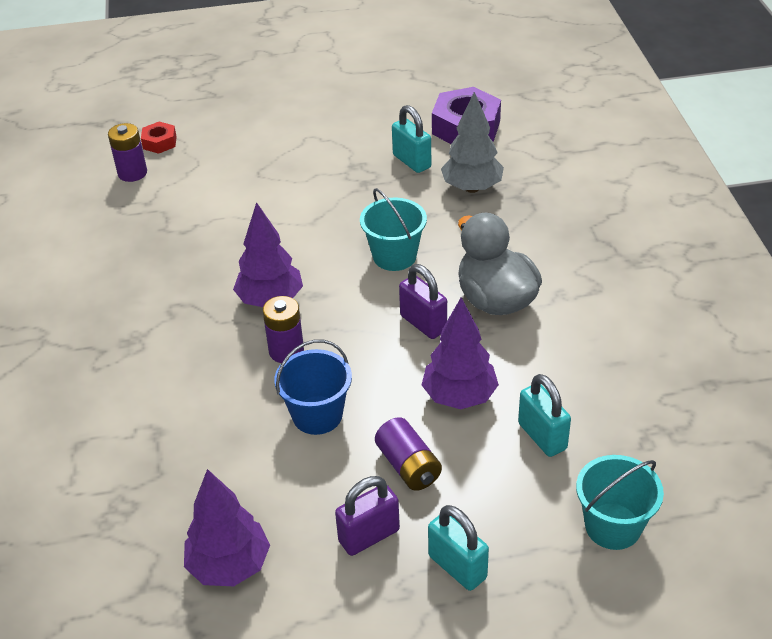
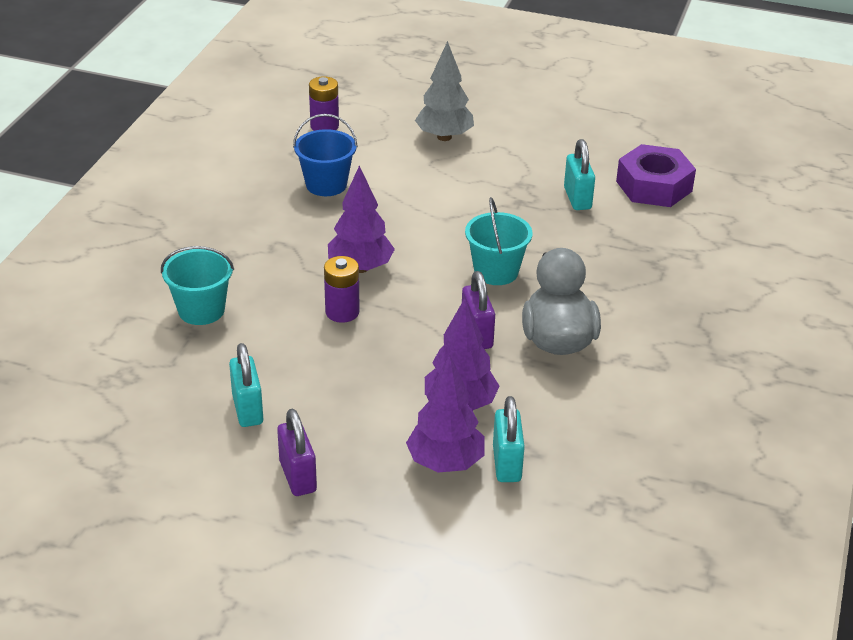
camera: 25 degrees right, 5 degrees down
red nut [141,122,177,154] -> none
purple tree [184,469,270,586] -> purple tree moved to [406,355,485,473]
blue bucket [274,339,352,435] -> blue bucket moved to [293,114,358,196]
purple padlock [335,476,400,556] -> purple padlock turned 75 degrees clockwise [277,409,317,496]
purple battery [375,417,442,491] -> none
turquoise padlock [428,505,489,591] -> turquoise padlock moved to [229,343,263,427]
grey tree [441,92,504,193] -> grey tree moved to [415,41,474,141]
turquoise bucket [576,455,664,550] -> turquoise bucket moved to [161,246,234,325]

